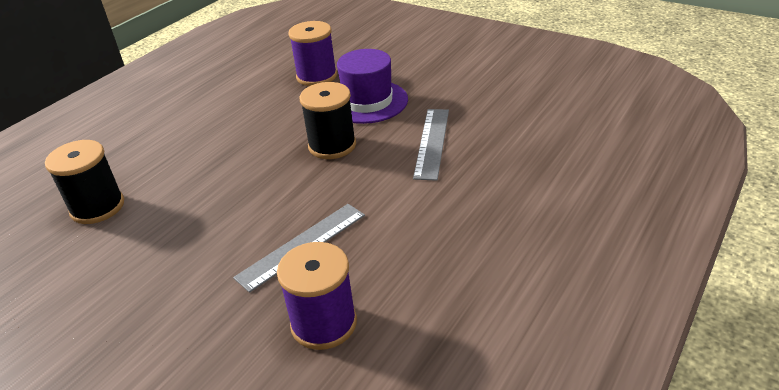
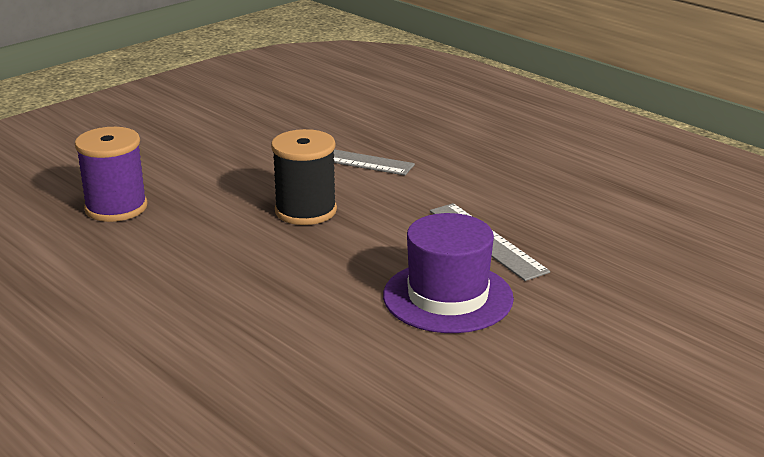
camera: 80 degrees left, 10 degrees down
black spool [45,140,124,224] -> none
purple spool [277,242,357,350] -> none
purple hat [337,49,408,124] -> purple hat moved to [383,213,514,333]

